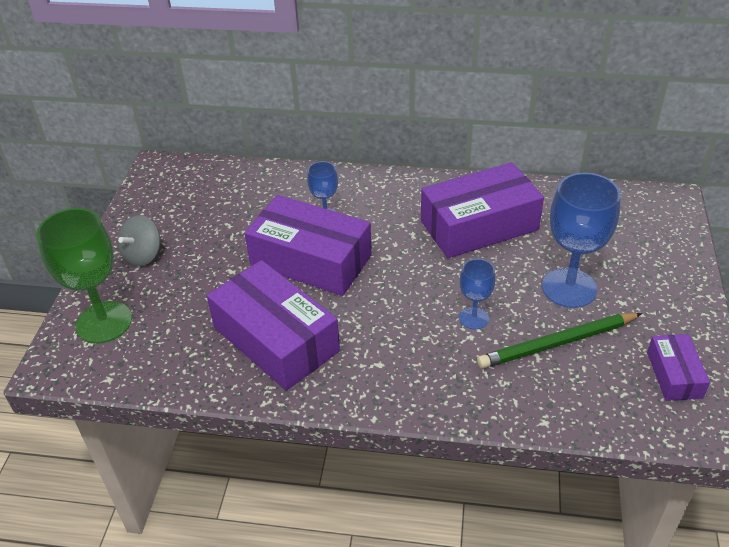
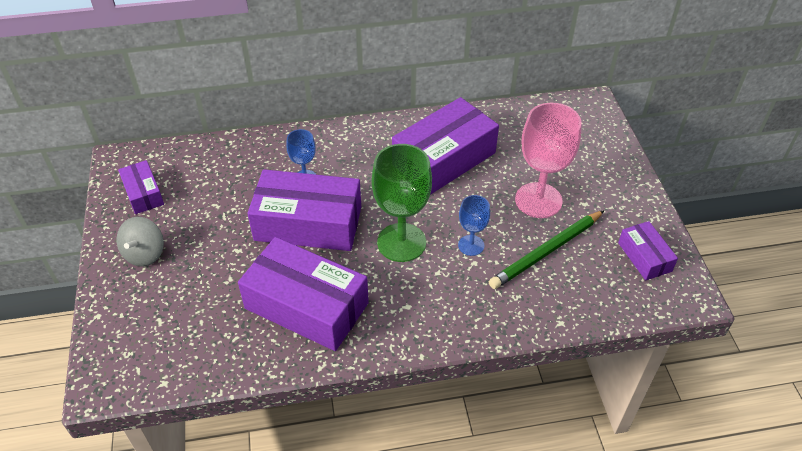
camera: 20 degrees left, 5 degrees up
green goblet [36,208,132,344] -> green goblet moved to [371,144,432,262]
blue goblet [542,172,621,308] -> pink goblet [515,103,582,218]
none -> purple box [118,160,164,214]

